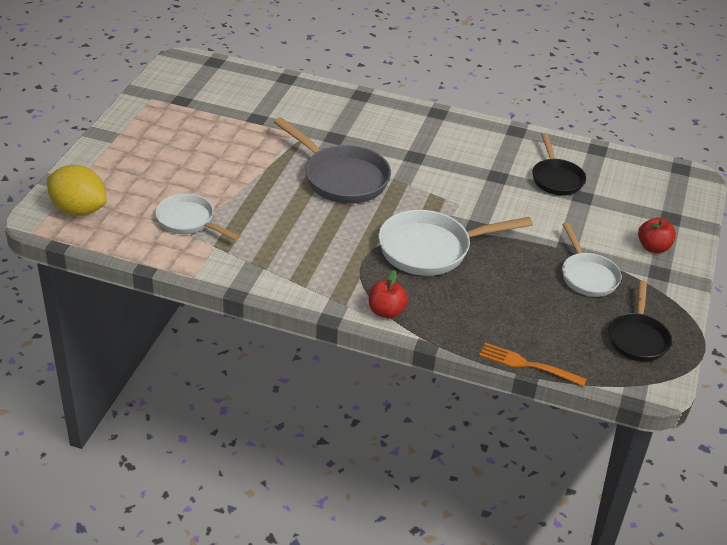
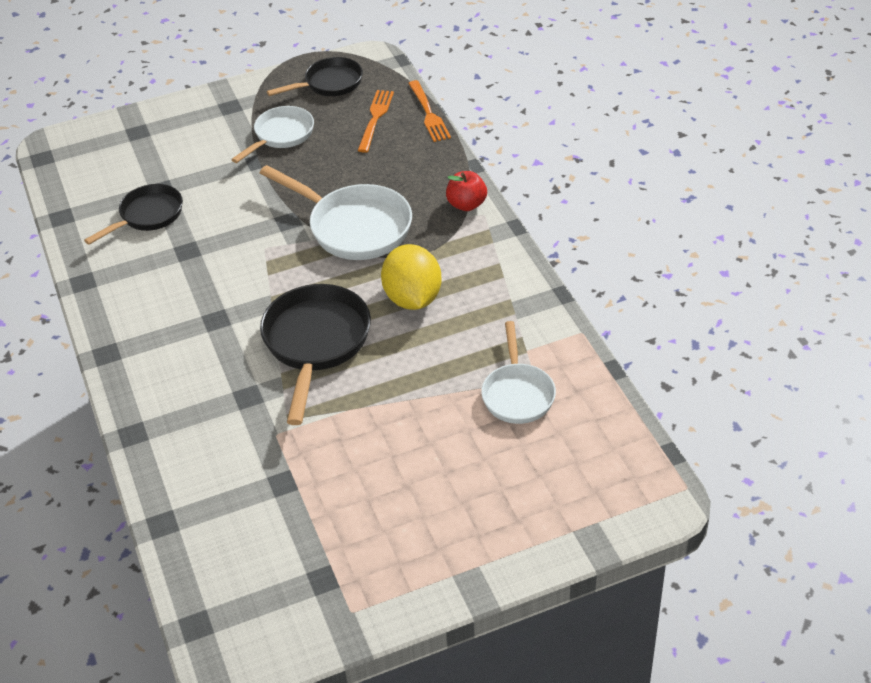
camera: 125 degrees left, 5 degrees up
yellow lemon [47,165,107,216] -> yellow lemon moved to [381,244,441,310]
grey pan [274,117,391,204] -> black pan [260,284,371,425]
red apple [638,217,676,253] -> none
none -> orange fork [358,90,394,153]

